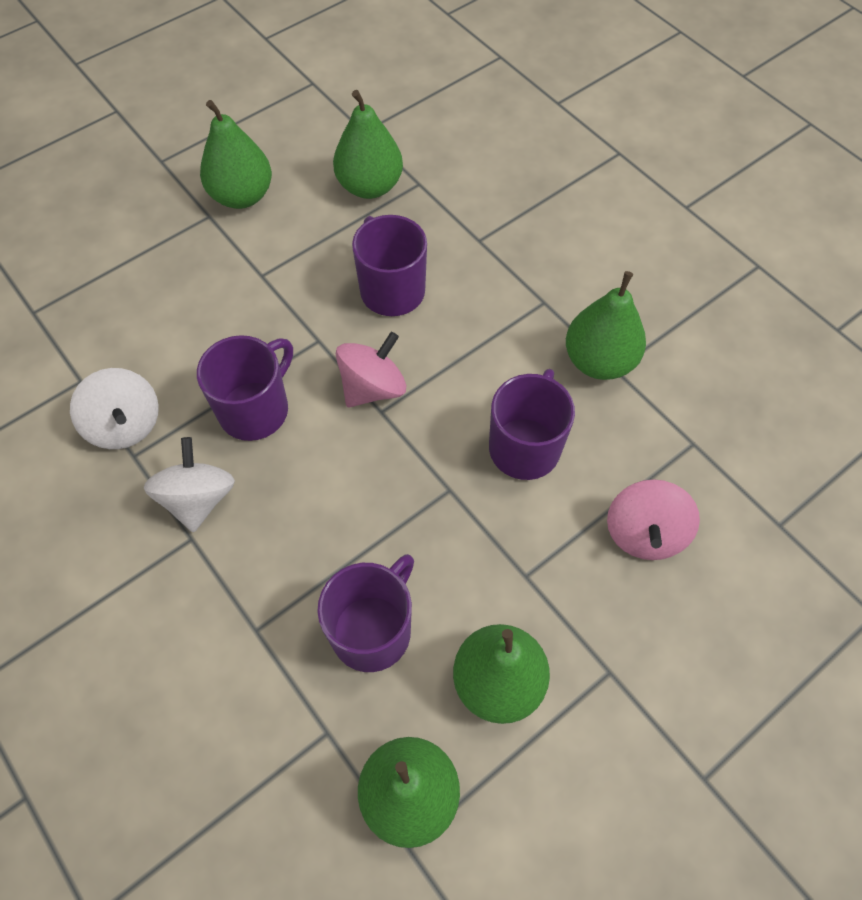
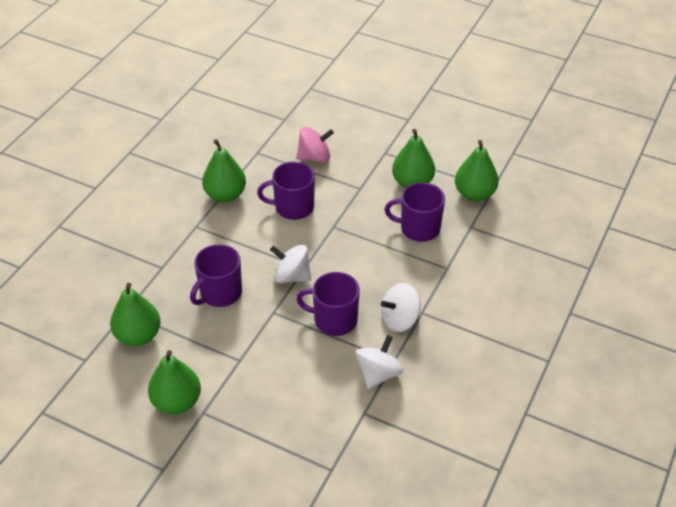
camera: 115 degrees left, 15 degrees down
pink spinning top [336,332,406,407] -> white spinning top [270,245,311,283]

